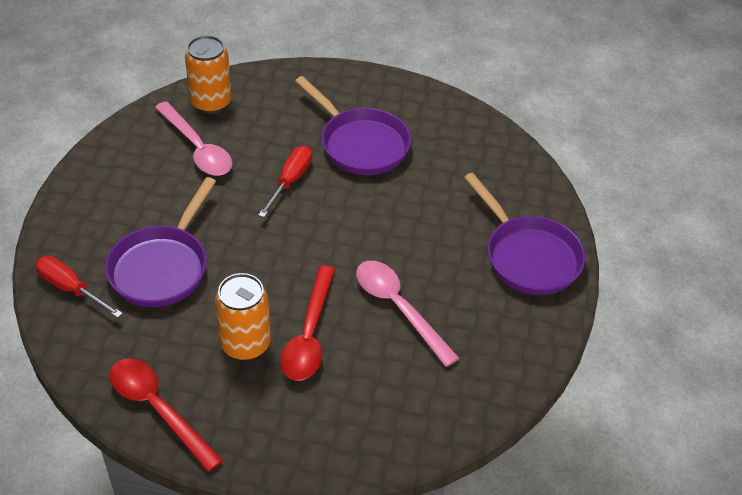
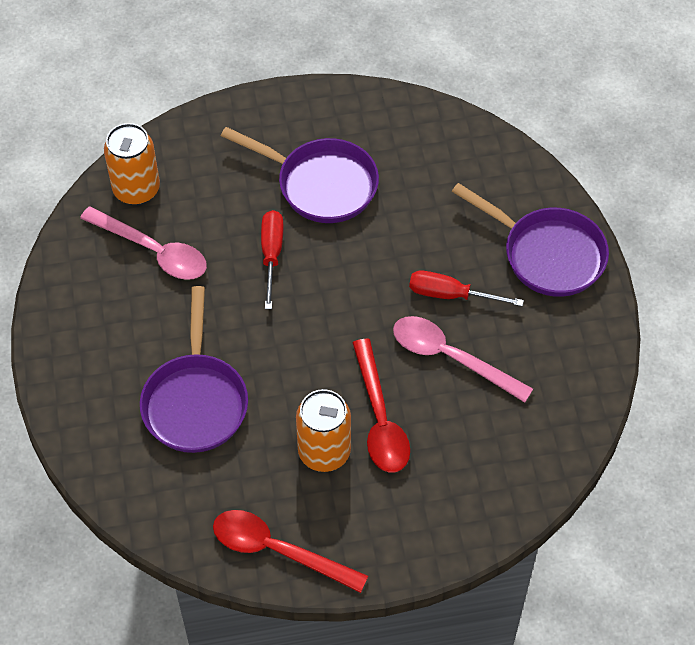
camera: 20 degrees left, 10 degrees up
red screwdriver [35,256,123,318] -> red screwdriver moved to [409,270,524,306]

